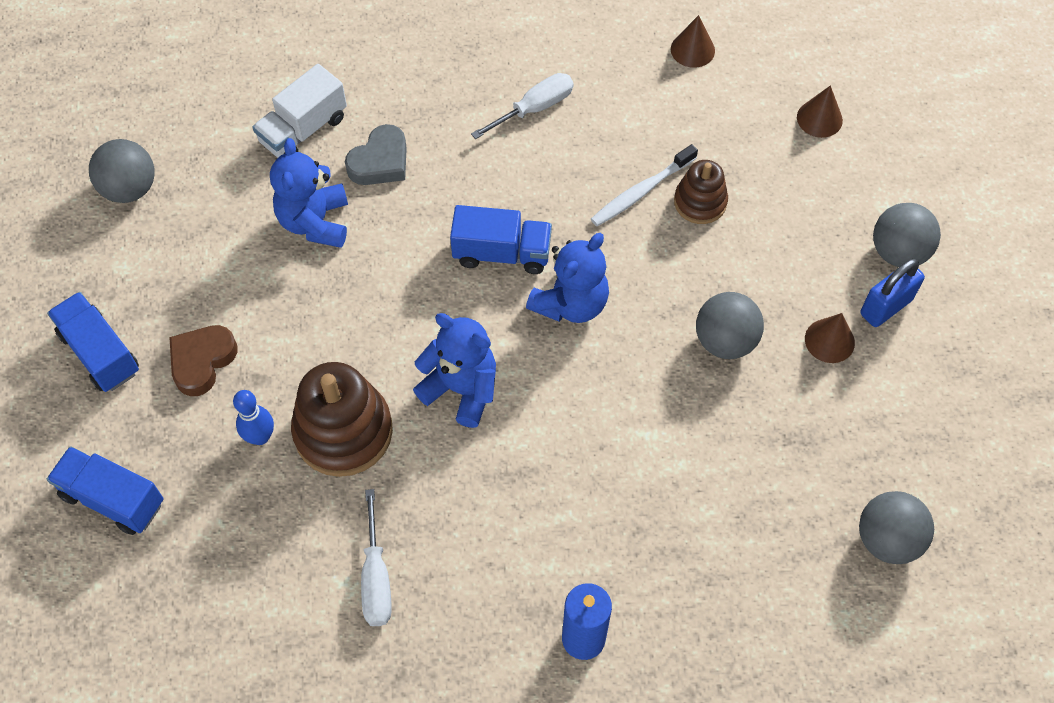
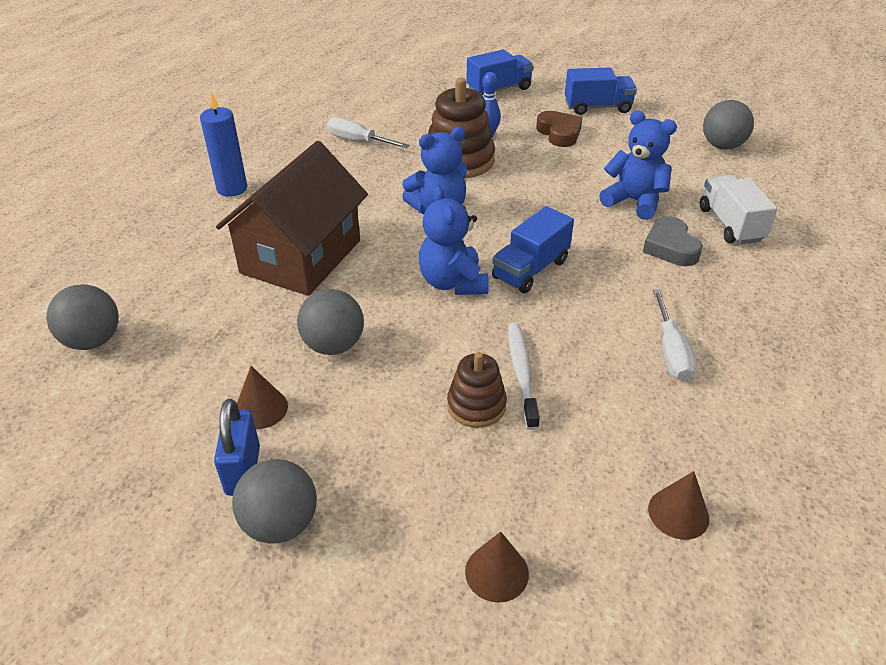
camera: 125 degrees right, 20 degrees down
none -> brown house [216,141,368,296]

